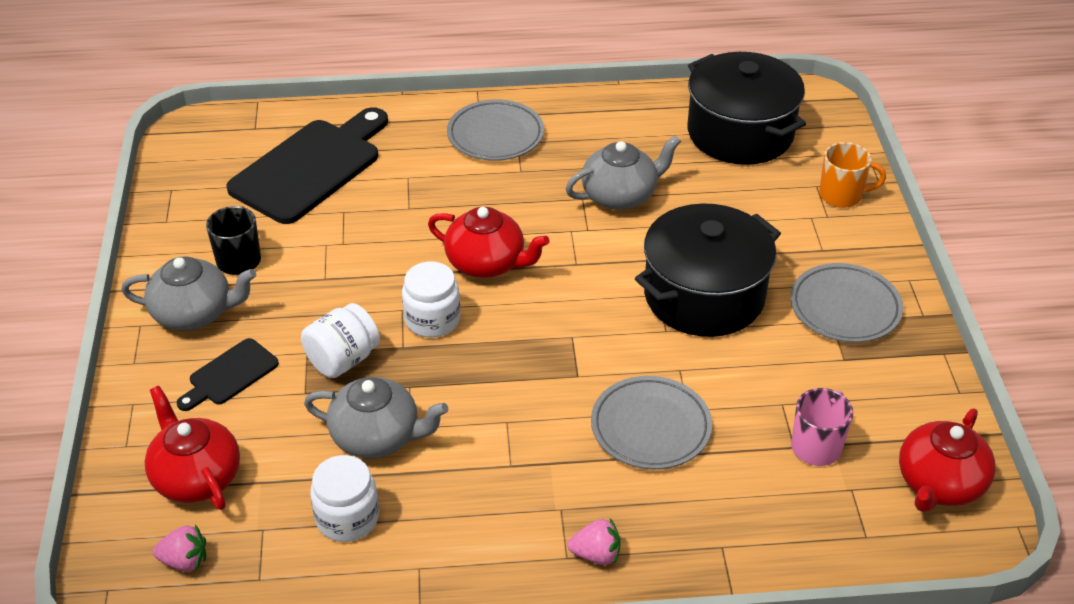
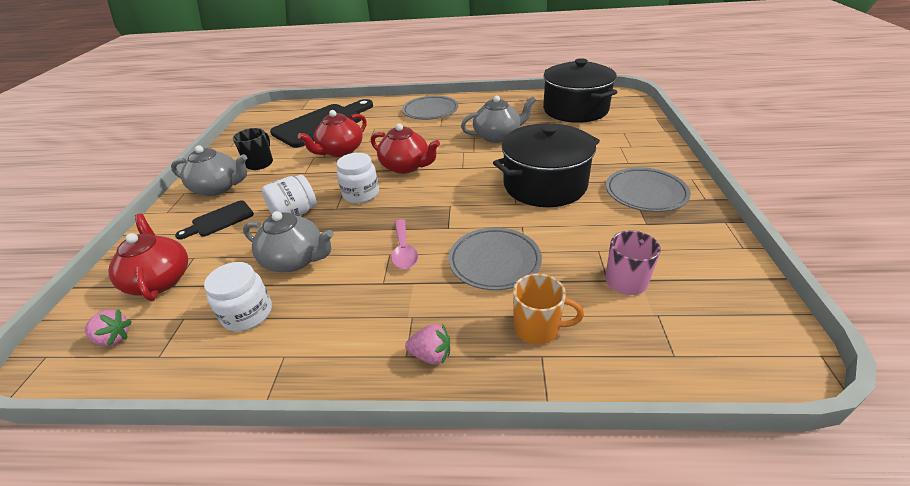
camera: 10 degrees right, 5 degrees down
orange mug [819,142,886,208] -> orange mug moved to [513,274,584,345]
red teapot [899,409,996,512] -> red teapot moved to [298,110,367,157]
none -> pink spoon [391,219,418,269]

